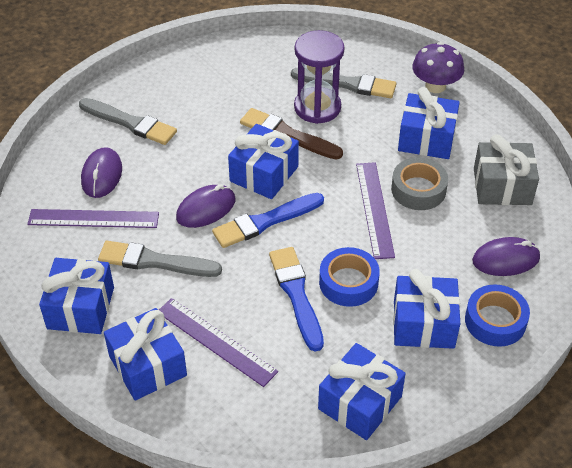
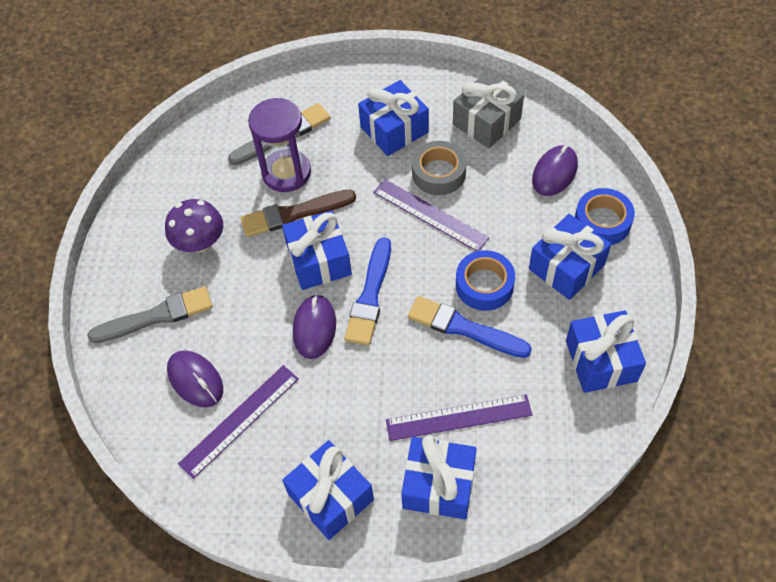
camera: 45 degrees left, 10 degrees up
grey brush [98,241,222,277] -> none
purple mushroom [412,42,464,93] -> purple mushroom moved to [165,199,223,252]

